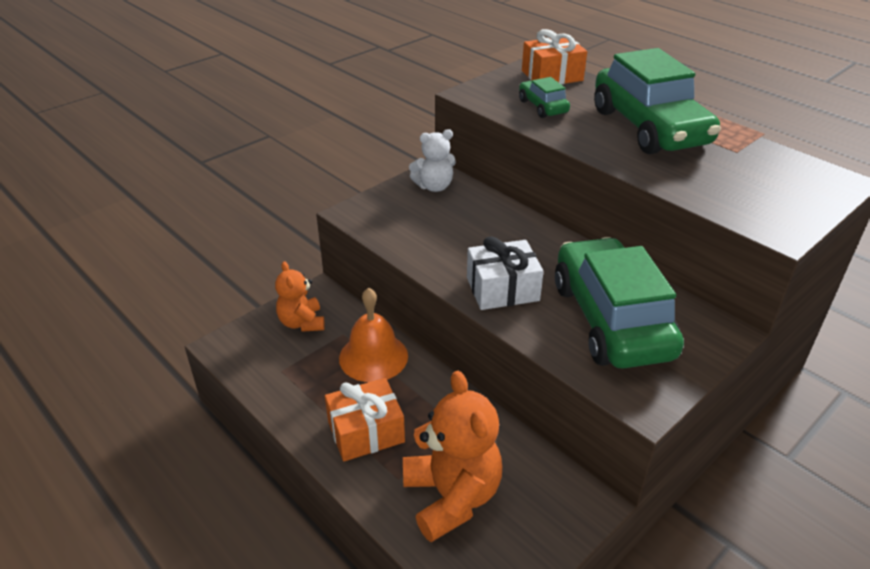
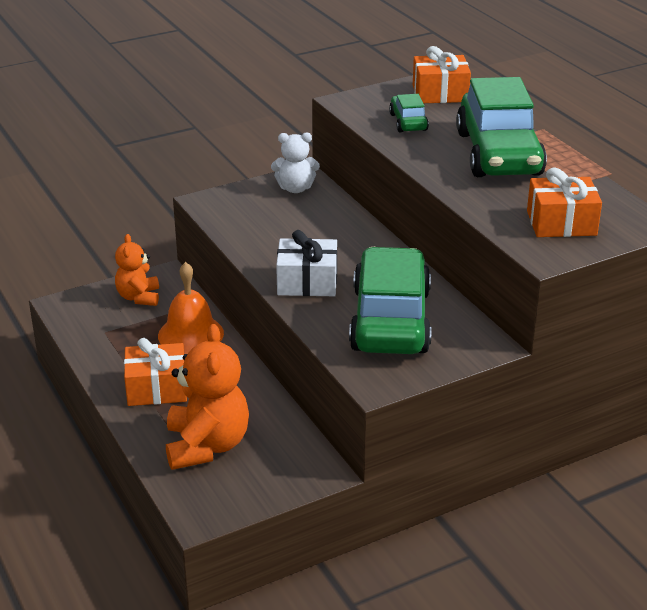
camera: 15 degrees right, 5 degrees down
none -> orange gift [527,167,602,237]

